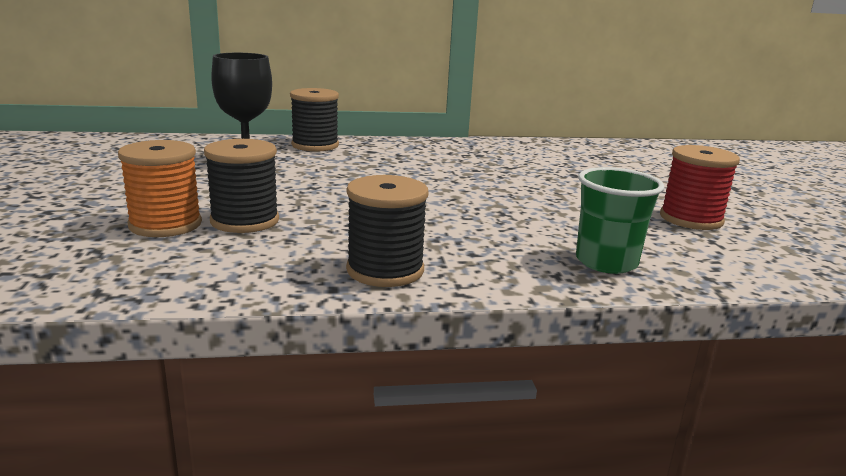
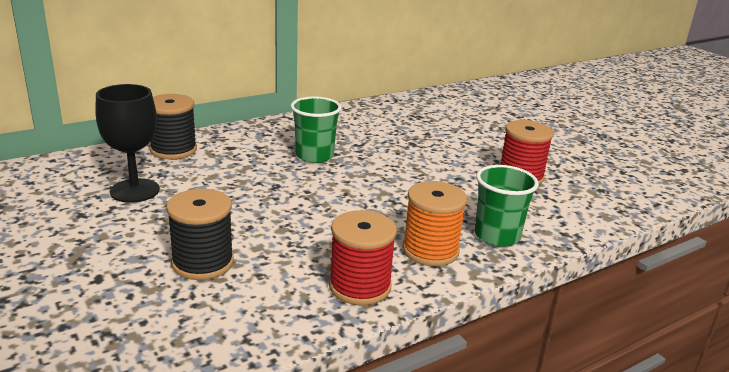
camera: 25 degrees left, 5 degrees up
orange spool [118,140,202,237] -> orange spool moved to [402,181,467,266]
black spool [346,175,428,287] -> red spool [329,210,397,305]
none -> green cup [291,96,342,163]

